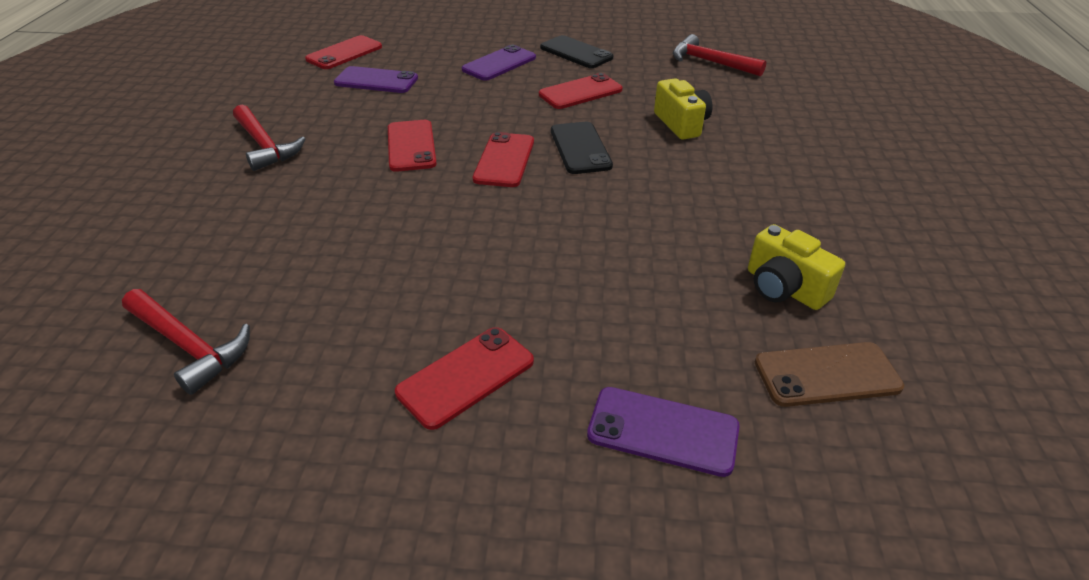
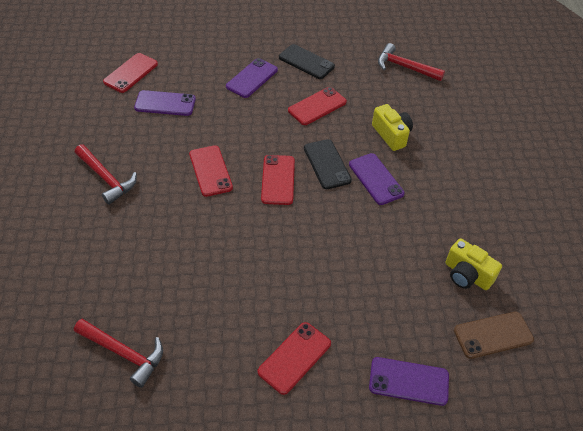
camera: 10 degrees left, 10 degrees up
none -> purple phone [349,153,405,205]

